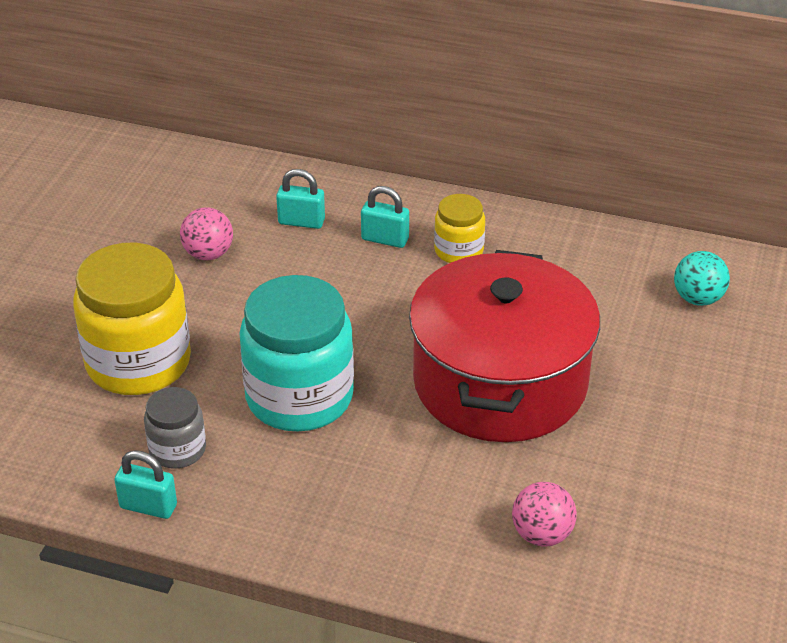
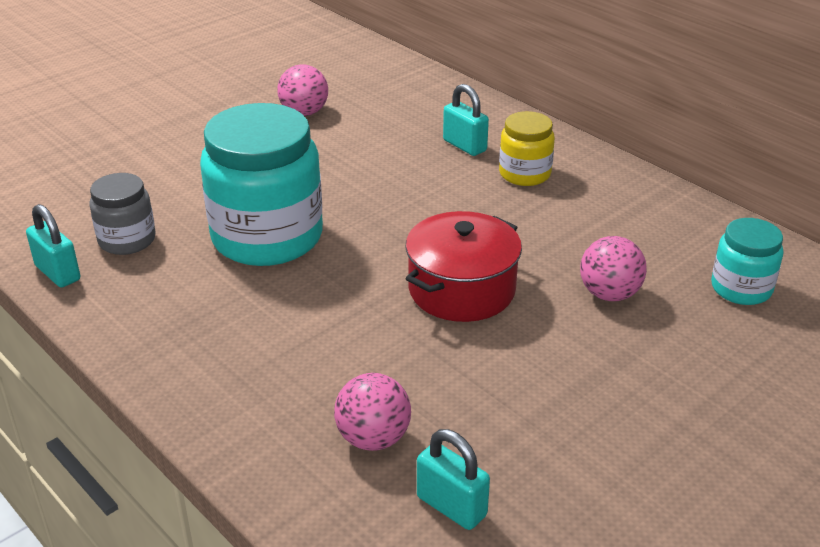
camera: 30 degrees right, 5 degrees down
yellow jar [73,243,191,395] -> none
turquoise padlock [276,169,325,229] -> turquoise padlock moved to [417,429,490,530]
red pot [409,250,600,442] -> red pot [405,211,522,322], size x0.55
turquoise ball [674,251,730,306] -> turquoise jar [711,218,783,305]
none -> pink ball [580,236,647,301]

